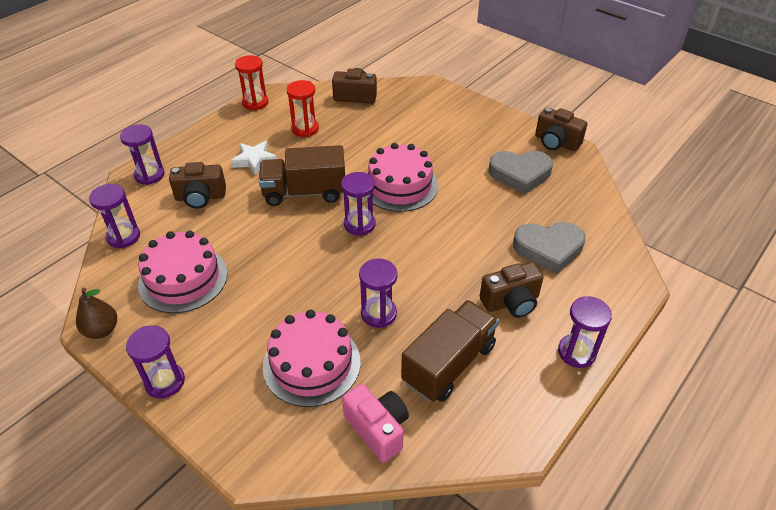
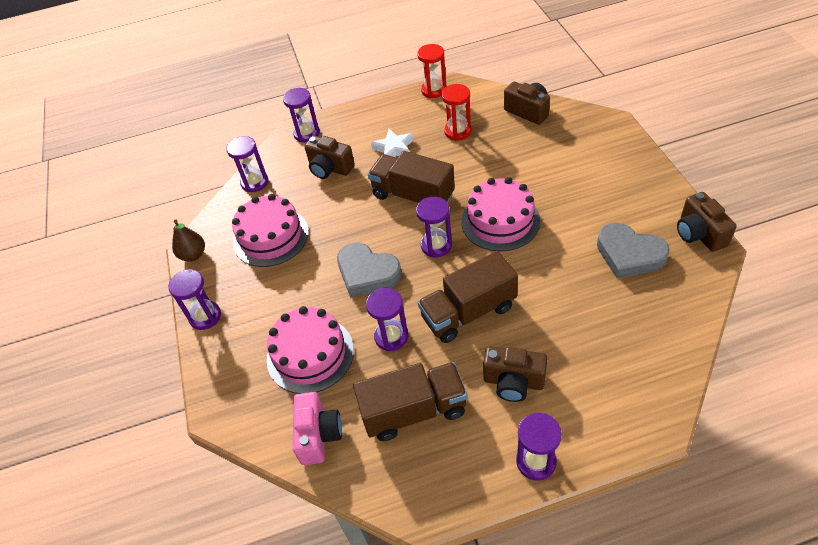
camera: 40 degrees right, 5 degrees up
grey heart [513,222,586,274] -> grey heart moved to [337,242,402,298]
none -> brown truck [418,251,518,343]

